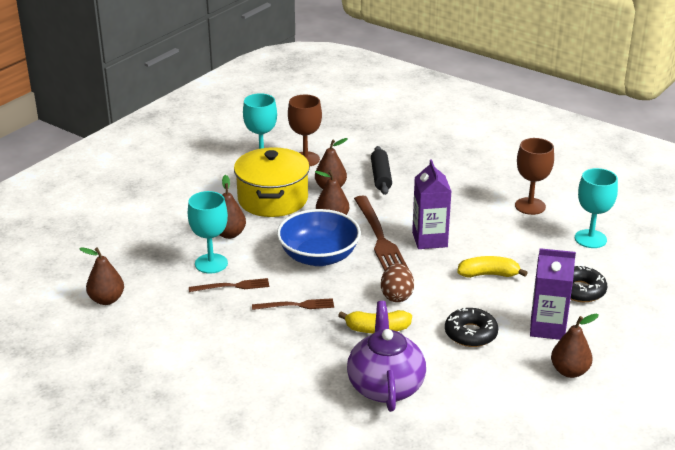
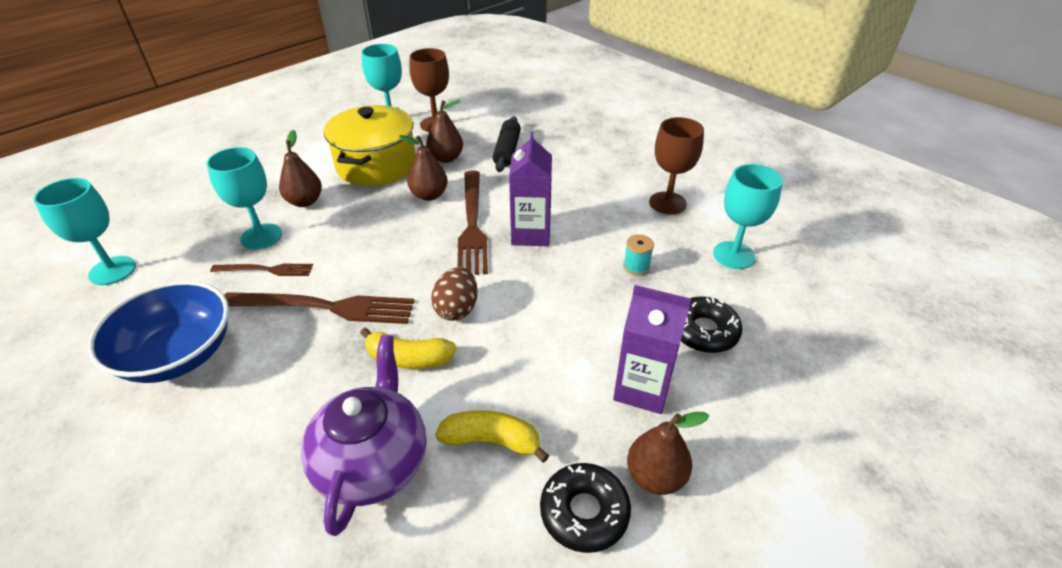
camera: 10 degrees right, 10 degrees up
brown pear [79,247,124,305] -> turquoise goblet [33,178,136,285]
brown fork [252,298,334,310] -> brown fork [224,292,415,324], size x1.81
blue bowl [277,209,361,266] -> blue bowl moved to [88,281,229,383]
black donut [445,308,498,347] -> black donut moved to [540,463,631,553]
yellow banana [457,256,528,278] -> yellow banana moved to [435,410,549,463]
none -> turquoise spool [623,234,654,276]

